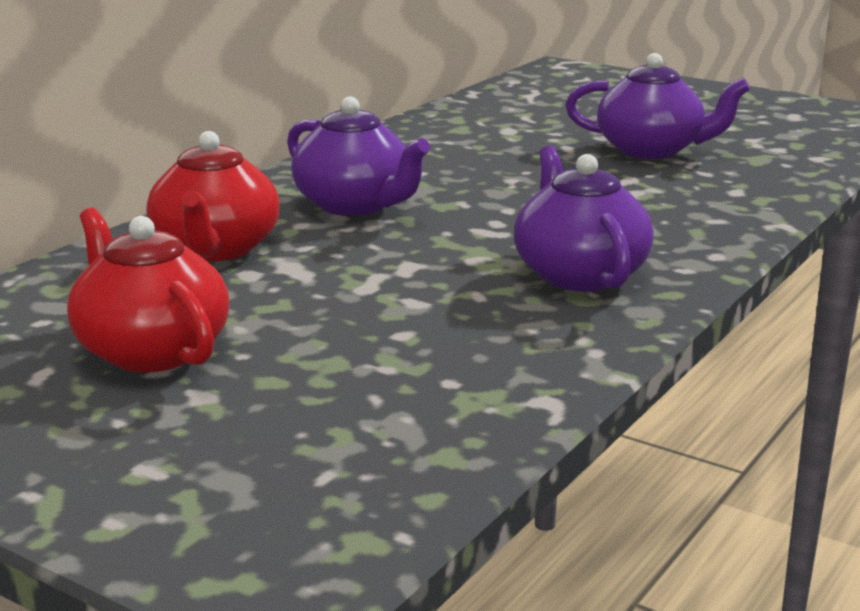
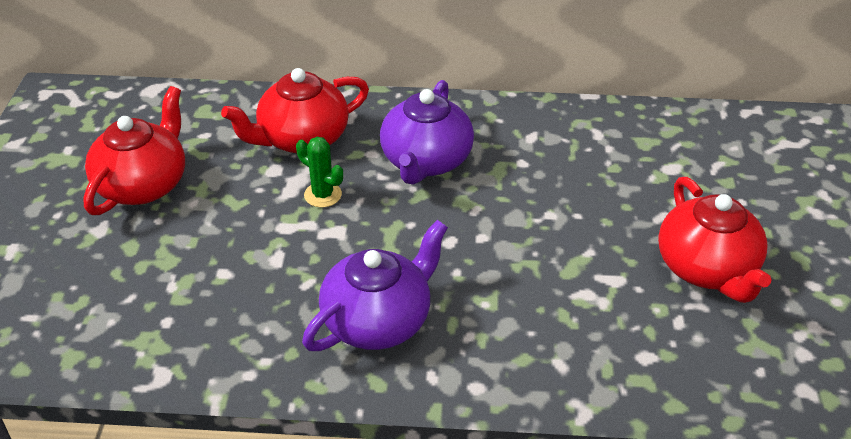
camera: 60 degrees right, 20 degrees up
purple teapot [566,53,750,159] -> red teapot [658,177,772,303]
none -> green cactus [296,137,343,207]

